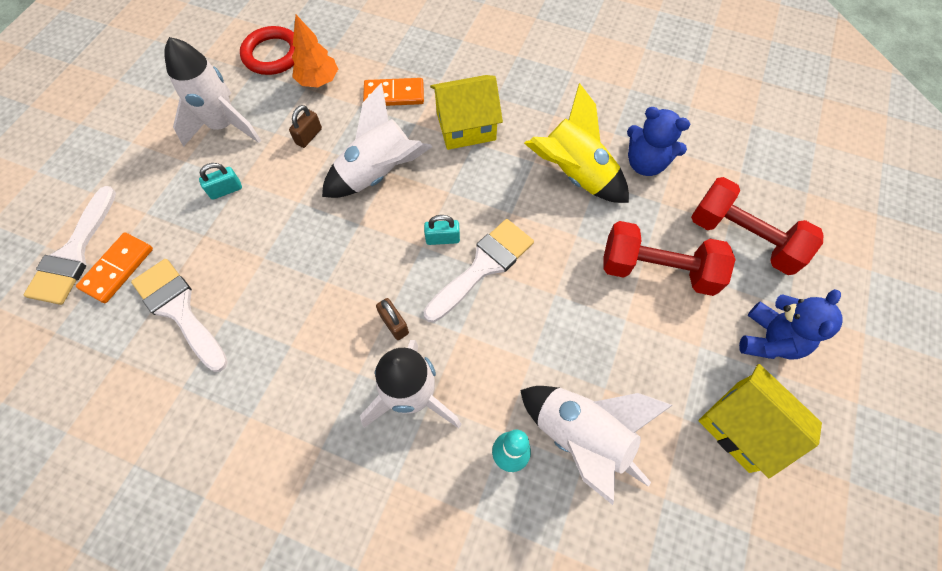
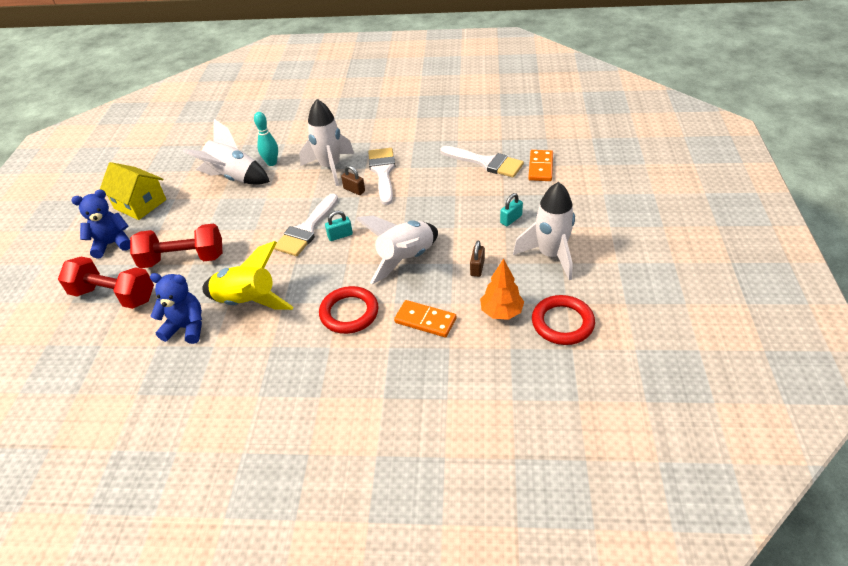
camera: 165 degrees right, 20 degrees down
white brush [24,186,116,305] -> white brush moved to [368,148,395,205]
orange domino [363,78,424,106] -> orange domino turned 45 degrees clockwise [394,300,456,337]
yellow house [430,75,503,150] -> red ring [319,286,379,334]
blue teddy bear [739,289,842,360] -> blue teddy bear turned 60 degrees clockwise [72,189,130,259]

